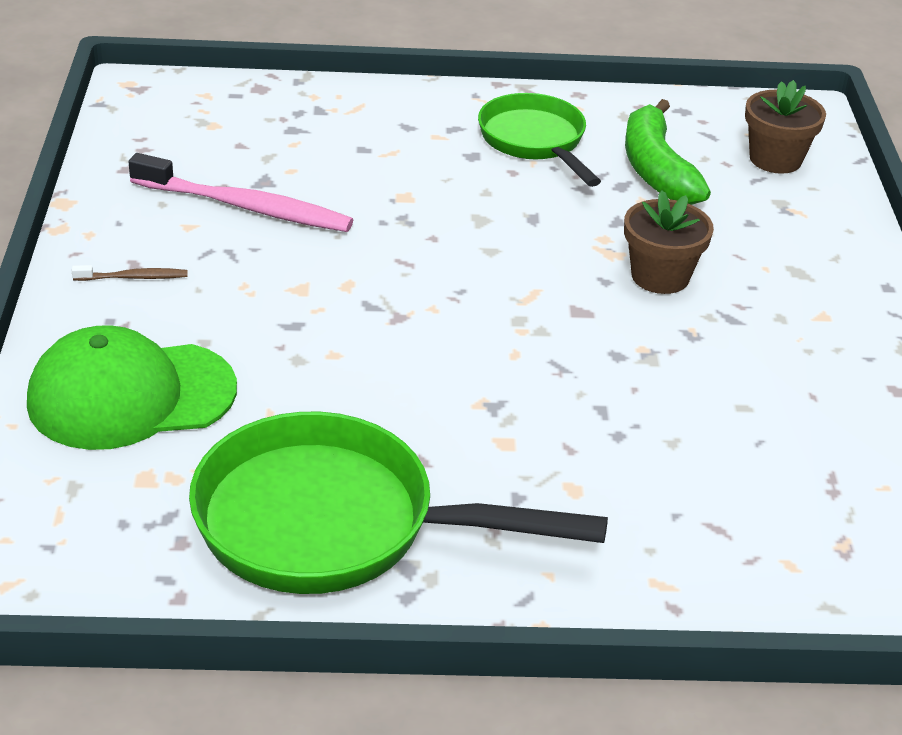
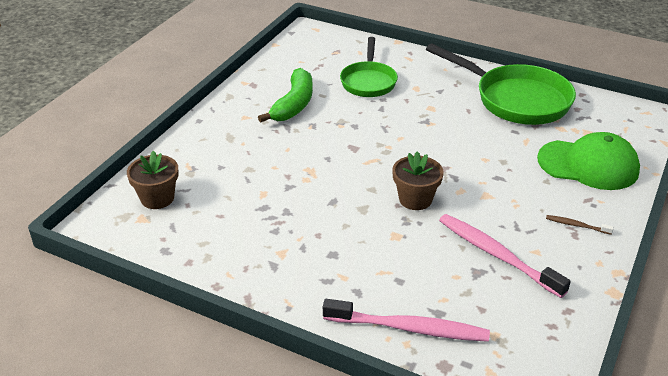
camera: 150 degrees left, 0 degrees up
green pan [478,93,601,187] -> green pan moved to [340,37,398,97]
brown flower pot [624,190,714,294] -> brown flower pot moved to [392,151,444,210]
green banana [625,99,711,205] -> green banana moved to [258,68,313,123]
none -> pink toothbrush [323,299,490,342]

